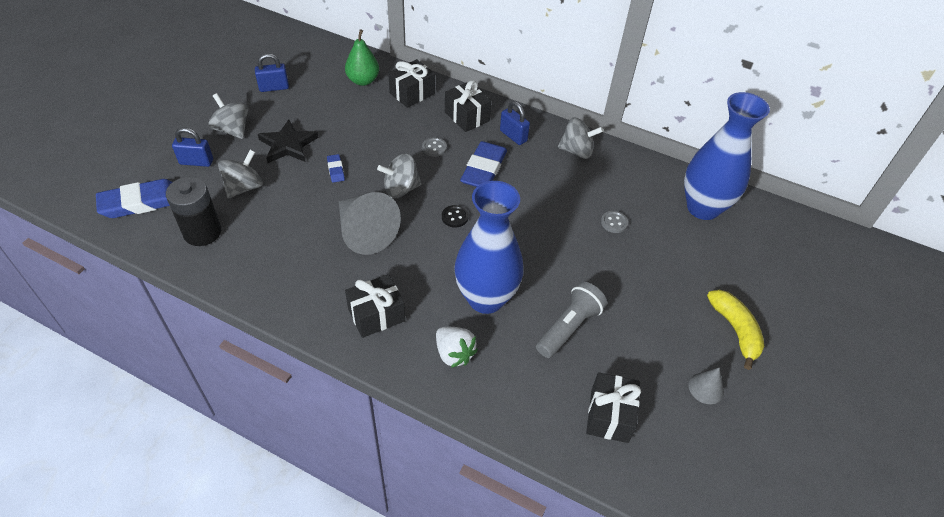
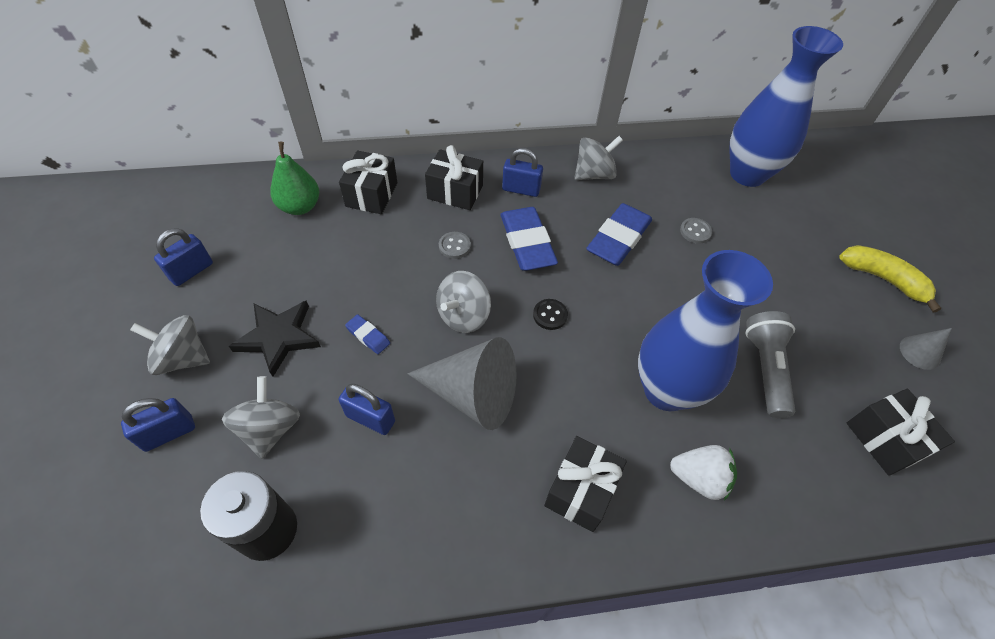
camera: 35 degrees left, 5 degrees up
blue eraser [96,179,172,218] -> blue eraser moved to [586,203,652,266]
none -> blue padlock [338,384,395,435]

